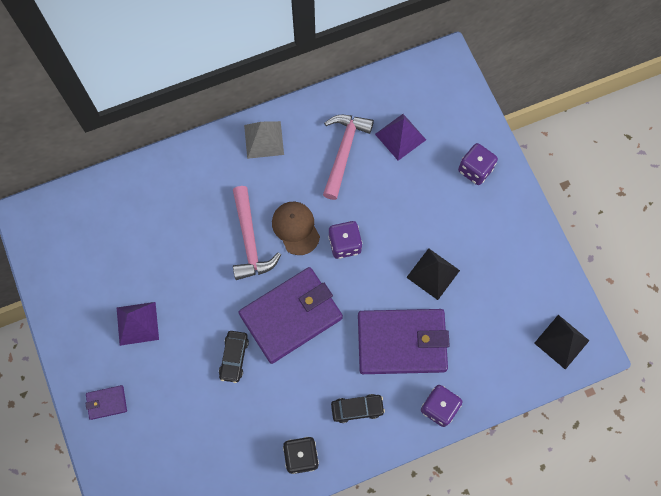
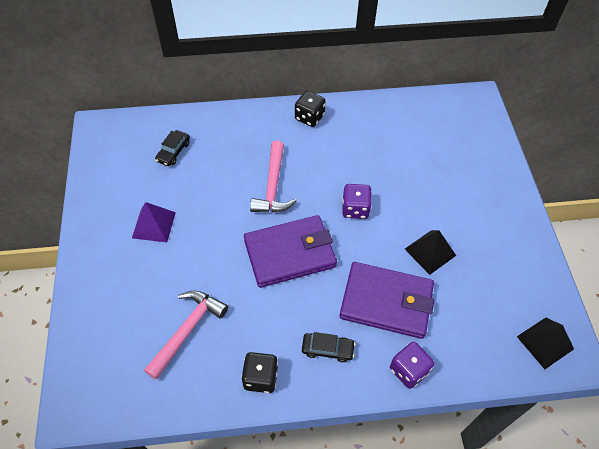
camera: 15 degrees right, 15 degrees down
purple wallet [85,385,127,420] -> none
black car [219,331,249,383] -> black car moved to [155,130,190,166]
grey pyramid [244,121,284,159] -> black dice [295,91,326,127]
brown cap [272,202,320,255] -> none
pink hammer [323,115,374,200] -> pink hammer moved to [144,290,228,380]
purple pyramid [375,114,426,161] -> none
purple dice [458,143,498,185] -> none

